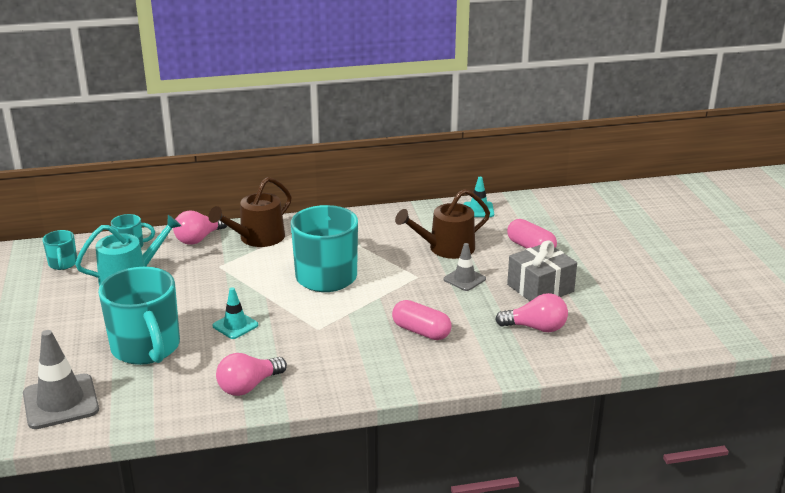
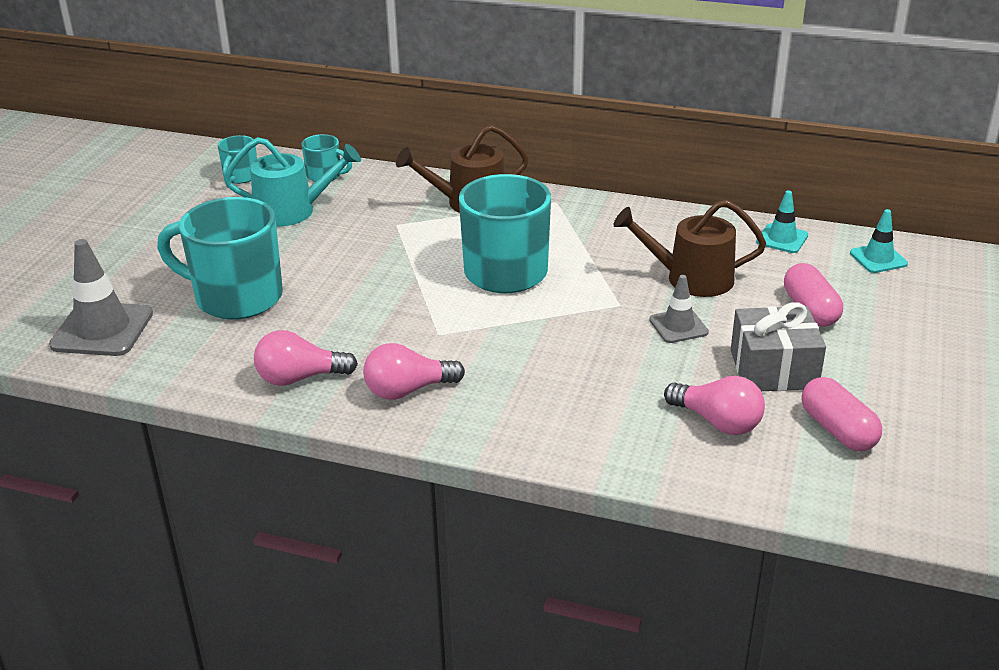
camera: 30 degrees right, 5 degrees up
turquoise mug [98,267,180,365] -> turquoise mug turned 105 degrees clockwise [157,197,283,320]
pink light bulb [173,211,227,245] -> pink light bulb moved to [363,343,465,400]
turquoise traffic cone [212,287,258,339] -> turquoise traffic cone moved to [850,209,908,273]
pink capsule [392,300,452,340] -> pink capsule moved to [802,377,882,451]

